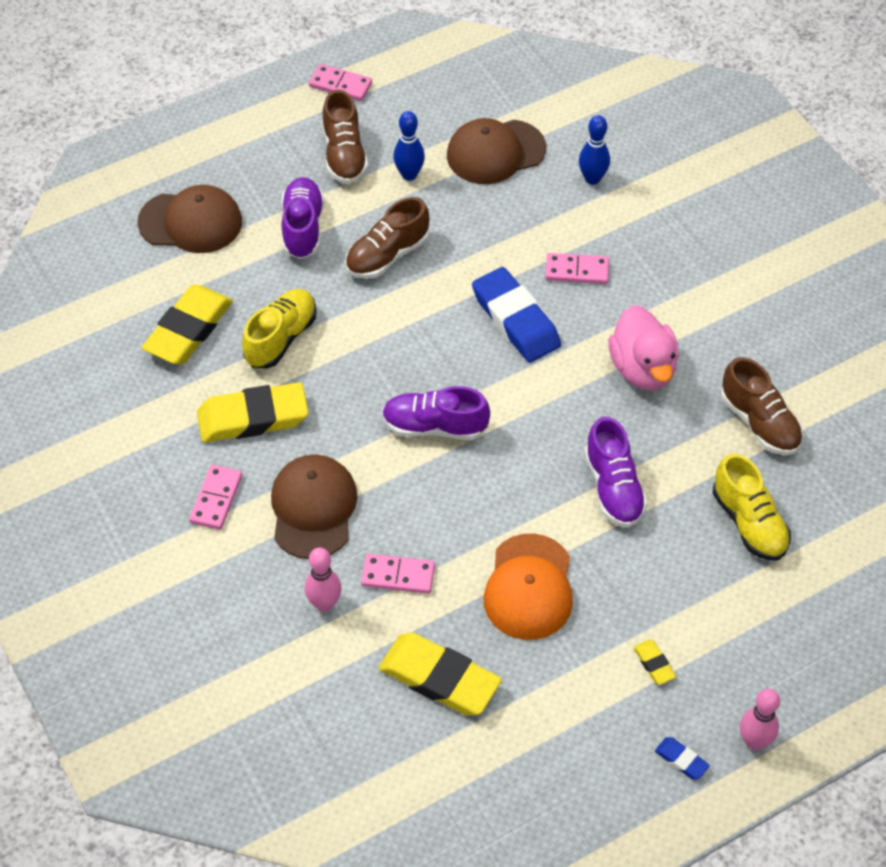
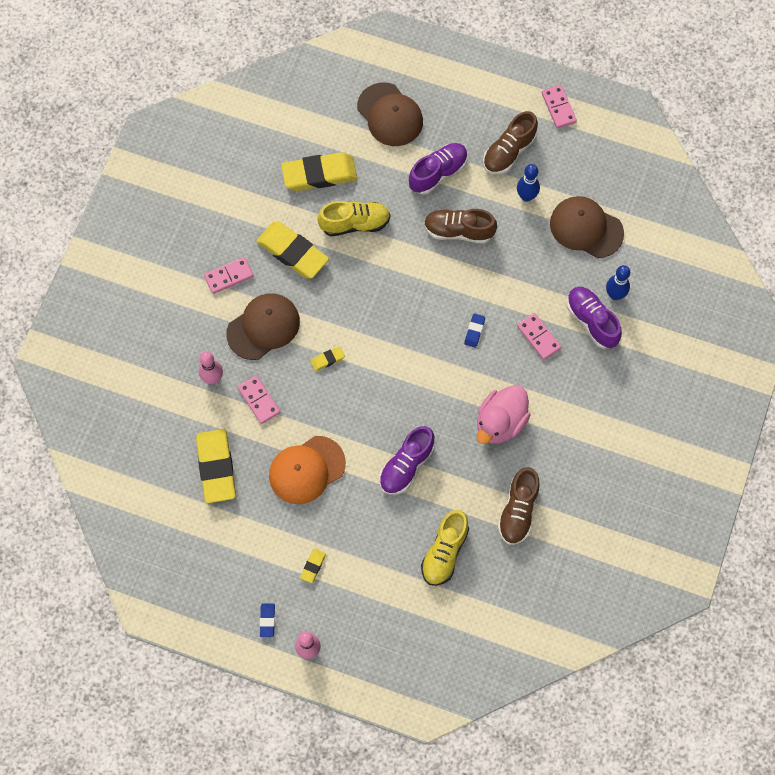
camera: 50 degrees right, 15 degrees up
purple shoe [382,386,490,440] -> purple shoe moved to [567,287,622,349]
blue eraser [472,267,561,362] -> blue eraser [464,313,485,348], size x0.44
none -> yellow eraser [310,346,345,371]

